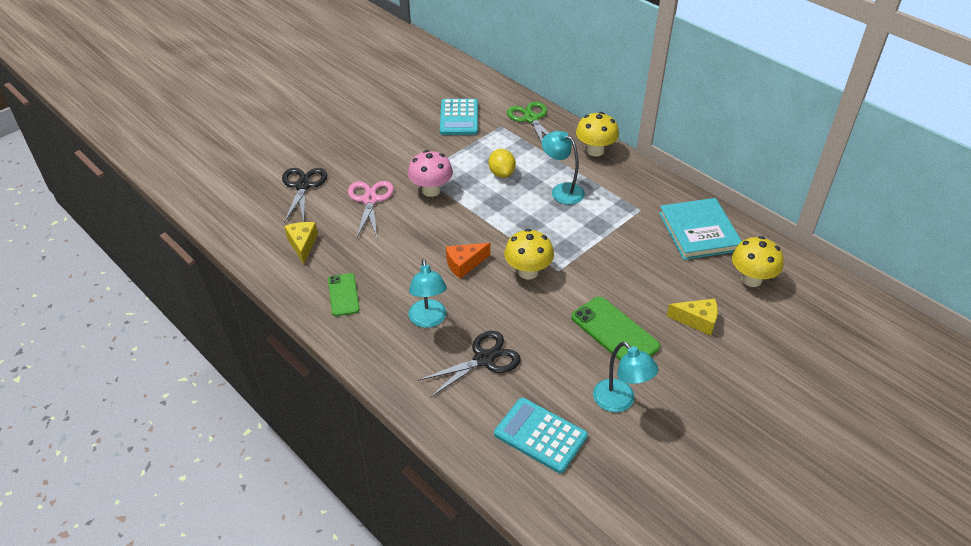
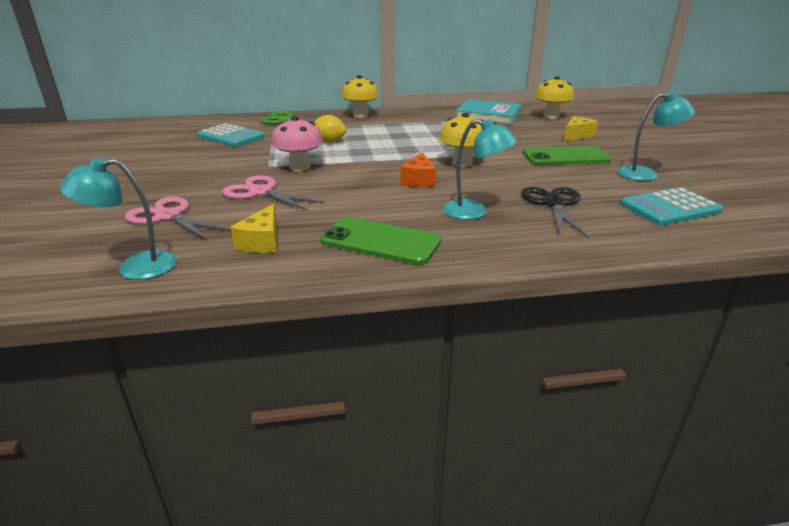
camera: 55 degrees left, 15 degrees down
black scissors [282,168,327,223] -> pink scissors [125,196,231,241]
yellow cheese [284,222,318,264] -> yellow cheese turned 105 degrees counterclockwise [230,204,277,253]
green phone [328,273,360,316] -> green phone [320,217,442,265], size x1.57
turquoise lamp [542,131,585,204] -> turquoise lamp moved to [59,158,177,280]

